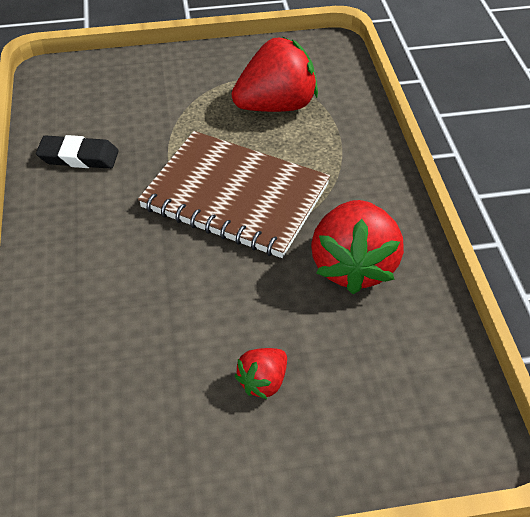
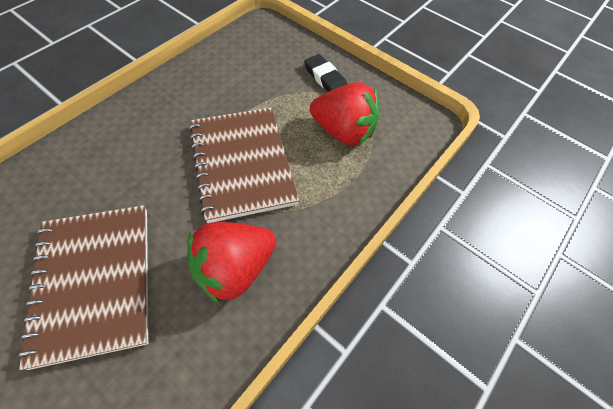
camera: 45 degrees right, 10 degrees up
black eraser [36,135,119,169] -> black eraser moved to [304,54,347,92]
red strawberry [234,348,287,399] -> brown notebook [17,205,148,370]

